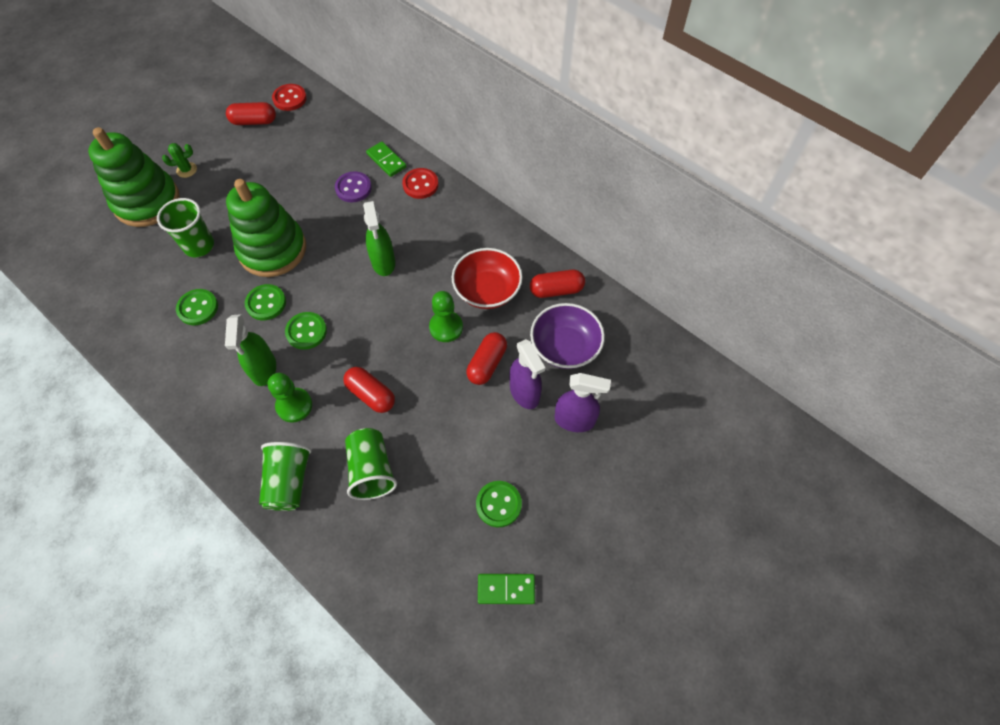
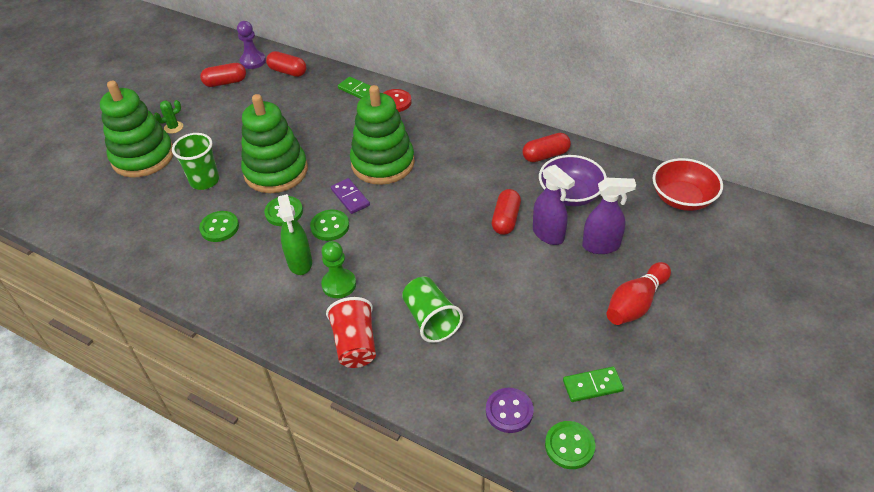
camera: 10 degrees left, 15 degrees down
green cup [259,442,312,511] -> red cup [326,297,376,368]
red button [272,84,307,111] -> purple pawn [237,21,266,69]
purple button [335,172,372,203] -> purple button moved to [486,388,534,433]
red capsule [343,367,395,413] -> red capsule moved to [266,51,307,77]
green spray bottle [363,201,395,276] -> green stacking toy [350,85,415,185]
green pawn [429,291,463,342] -> none
red bowl [452,248,523,309] -> red bowl moved to [652,158,723,211]
green button [476,481,522,527] -> green button moved to [545,421,595,469]
none -> purple domino [331,178,370,214]
none -> red bowling pin [607,262,671,325]

